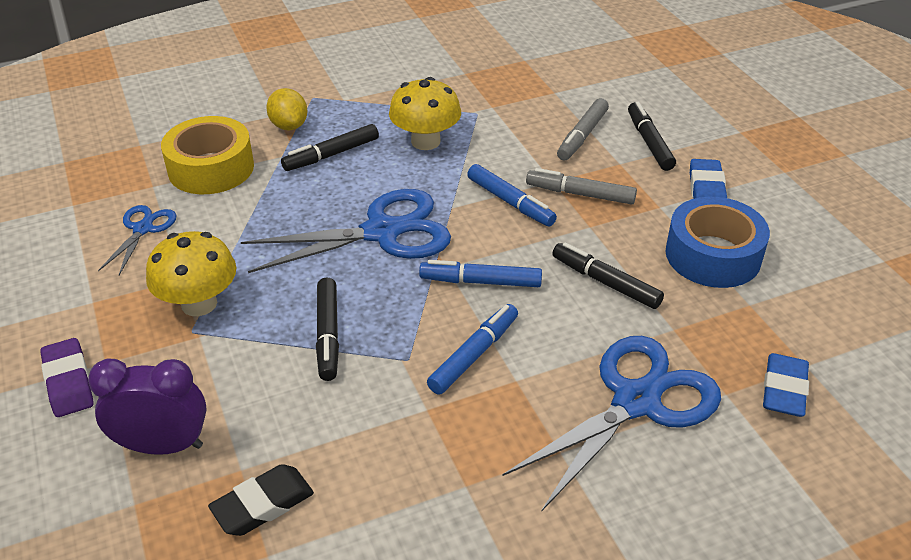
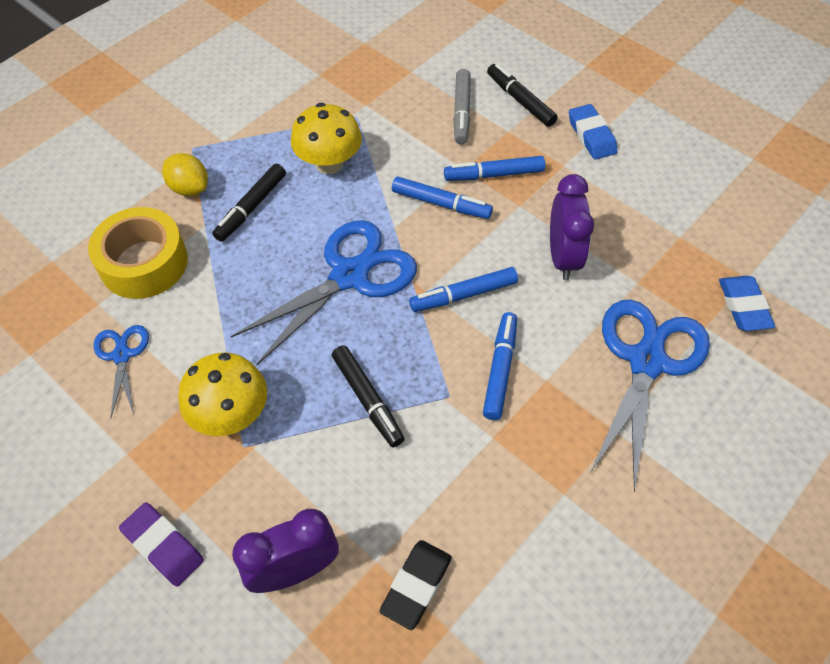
camera: 25 degrees left, 15 degrees up
grey marker [526,168,637,205] -> blue marker [444,156,545,181]
black marker [552,242,664,309] -> purple clock [550,174,594,280]
blue tape [666,197,770,288] -> none

